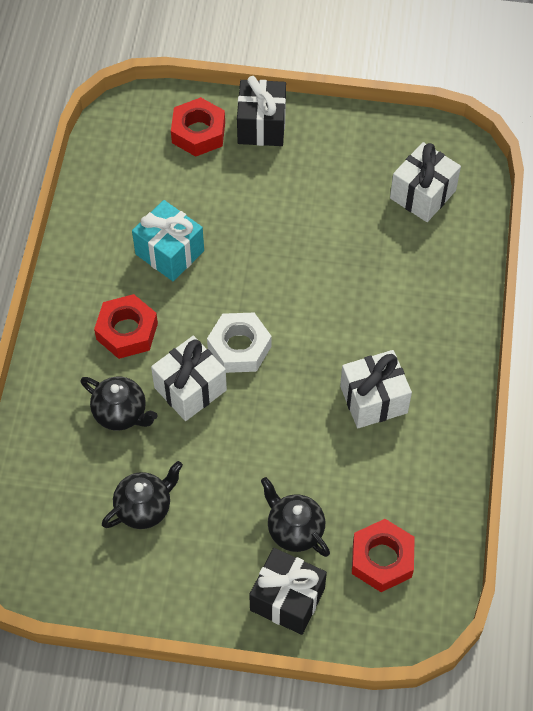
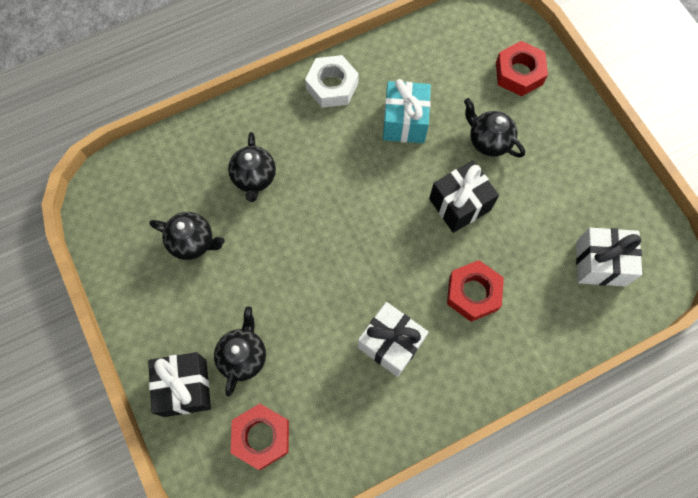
camera: 55 degrees right, 10 degrees up
red nut [94,294,158,359] -> red nut moved to [447,260,504,322]
white gift [151,336,227,421] -> none
white nut [207,313,272,373] -> white nut moved to [305,55,359,108]
black gift [237,76,286,146] -> black gift moved to [429,160,499,233]
none -> black teapot [464,98,525,158]

